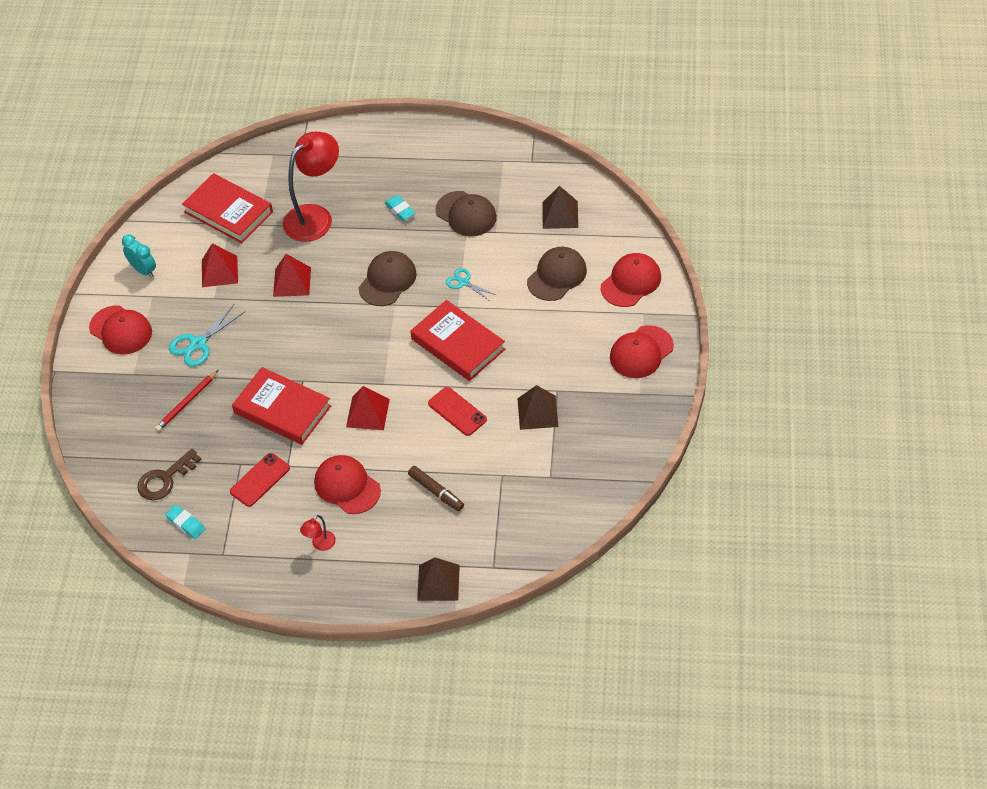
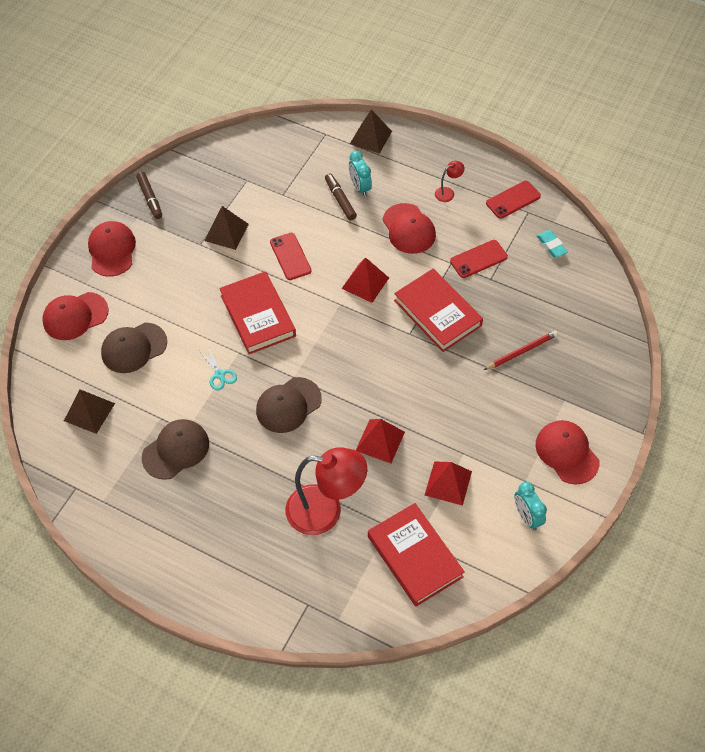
camera: 160 degrees left, 5 degrees up
brown key [137,449,202,500] -> none
turquoise scissors [169,305,245,367] -> none
red lamp [283,132,339,242] -> red lamp turned 150 degrees counterclockwise [285,447,367,535]
turquoise eraser [385,195,416,221] -> none
brown cap [436,191,497,236] -> brown cap turned 75 degrees clockwise [142,419,209,480]
red cap [610,325,674,378] -> red cap turned 75 degrees counterclockwise [88,221,136,277]
none -> brown marker [136,172,162,219]
none -> turquoise clock [349,151,372,197]
none -> red phone [486,181,541,219]

